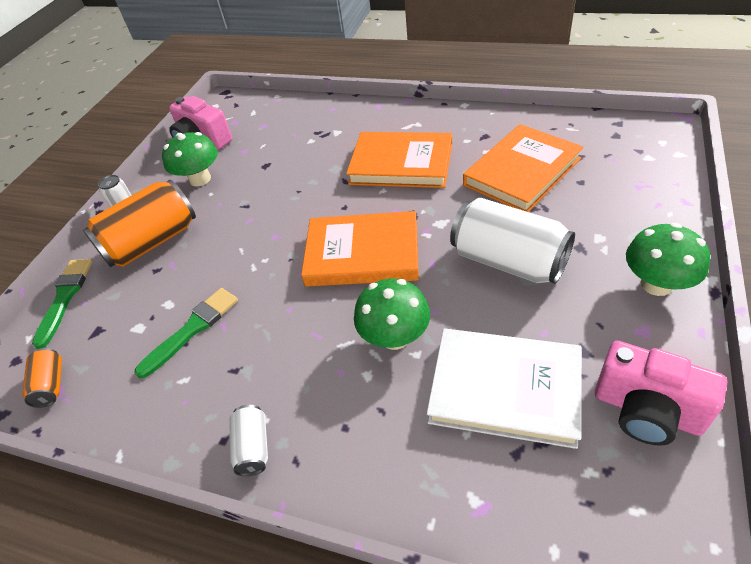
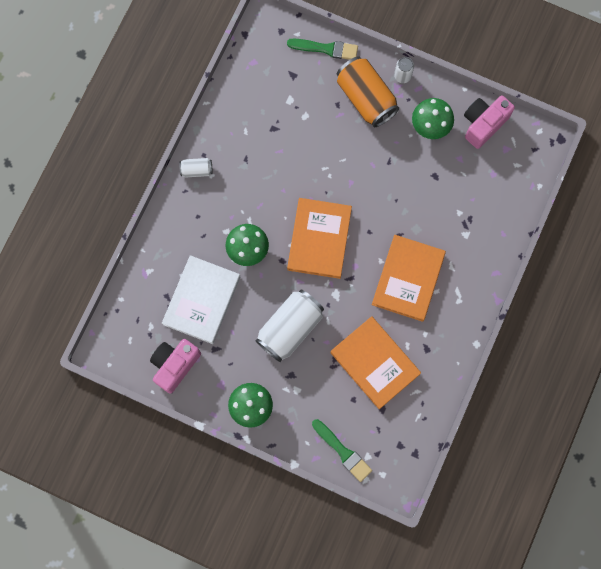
camera: 90 degrees right, 30 degrees up
orange can [22,348,62,408] -> none
green brush [135,288,238,378] -> green brush moved to [312,419,372,482]

